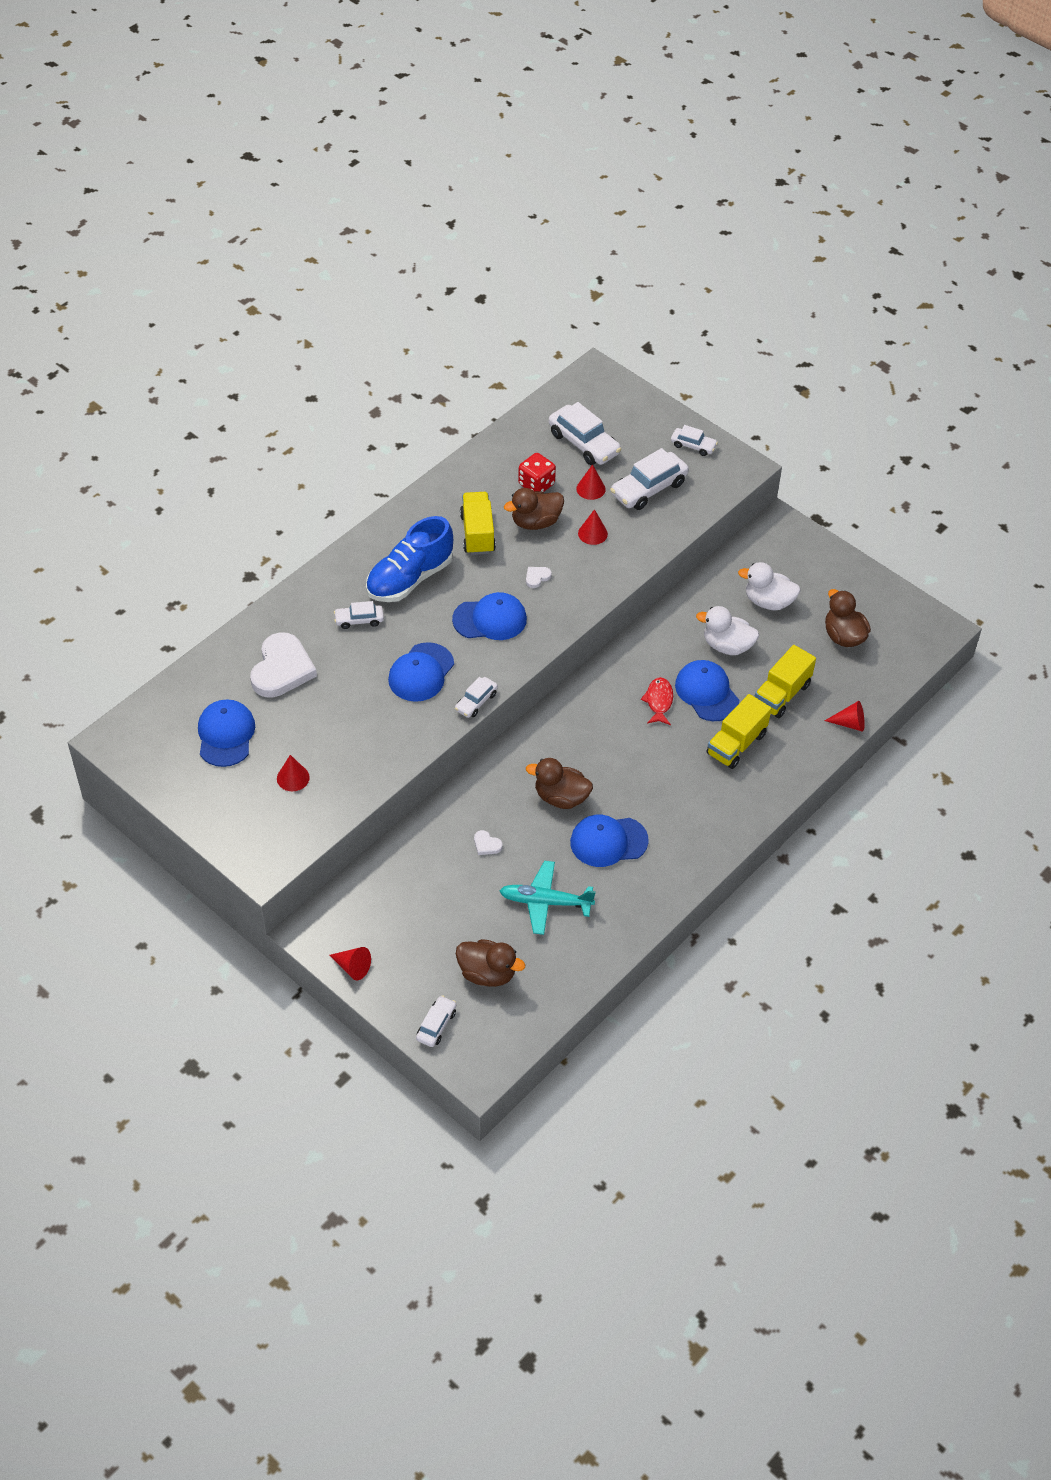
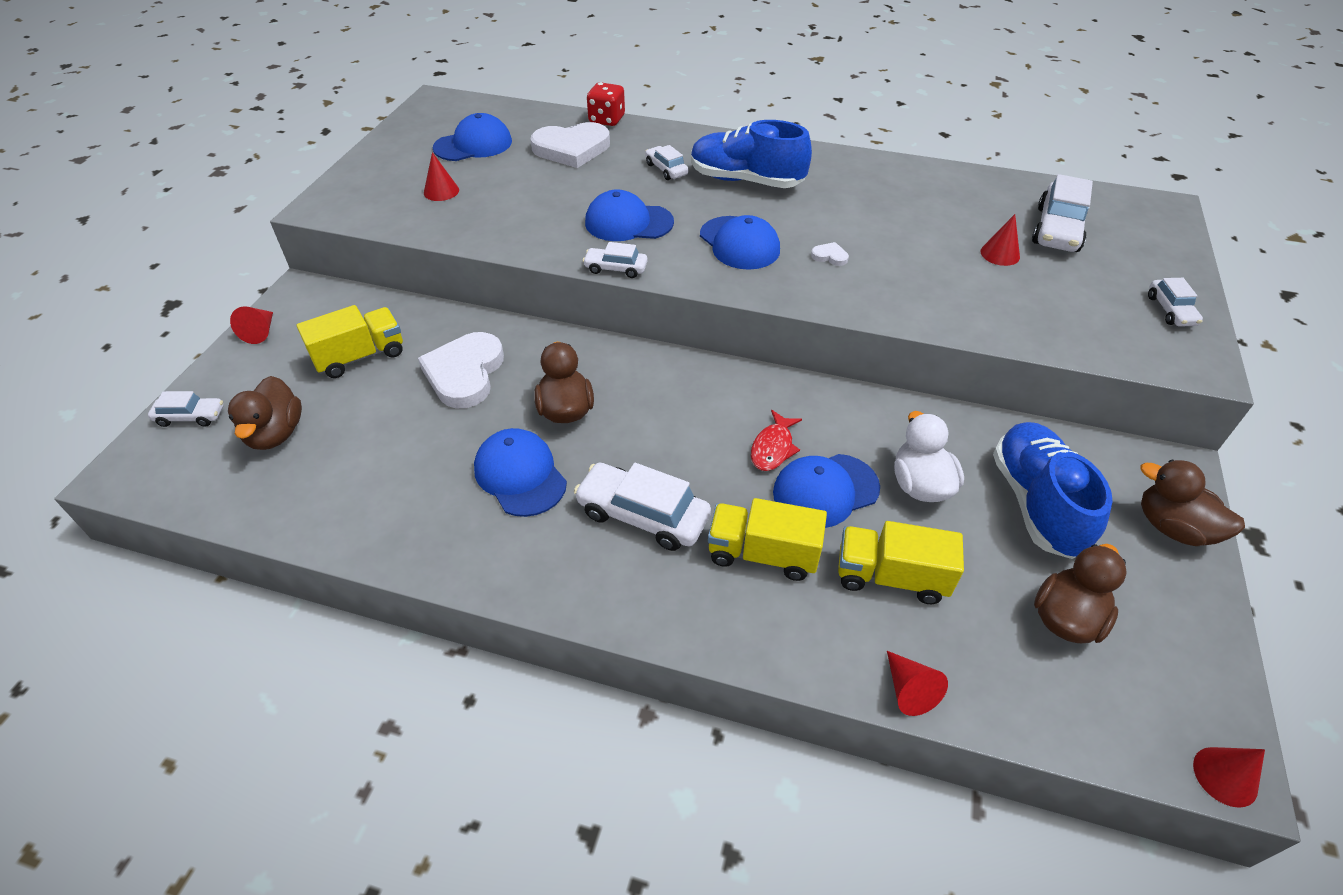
camera: 65 degrees right, 5 degrees down
yellow truck [460,492,496,555] -> yellow truck moved to [297,305,403,378]
white heart [474,830,503,855] -> white heart [418,332,504,408], size x2.49
turquoise plane [500,861,596,935] -> none
brown duck [504,488,564,530] -> brown duck moved to [1141,460,1245,546]
red dice [518,453,556,492] -> red dice moved to [587,82,625,126]
red cone [578,509,608,545] -> red cone moved to [1193,747,1265,808]
white car [610,448,689,510] -> white car moved to [574,463,711,551]
red fish [641,677,673,725] -> red fish turned 135 degrees clockwise [751,410,802,471]
blue cap [675,660,739,721] -> blue cap turned 150 degrees counterclockwise [773,454,880,528]
white duck [738,562,800,610] -> blue shoe [993,422,1113,559]

